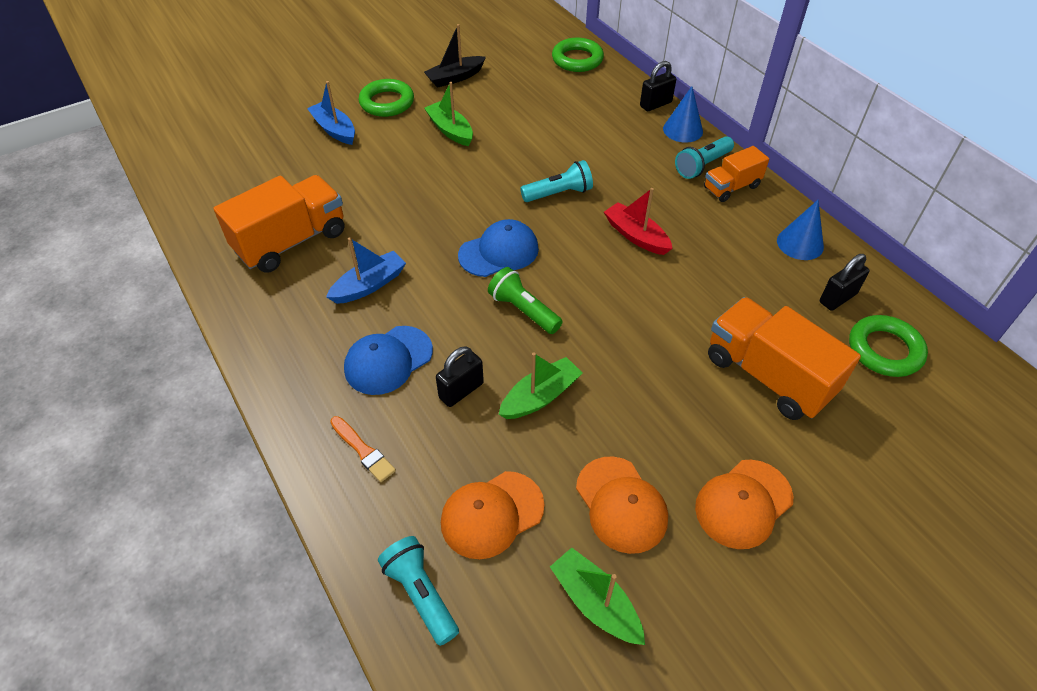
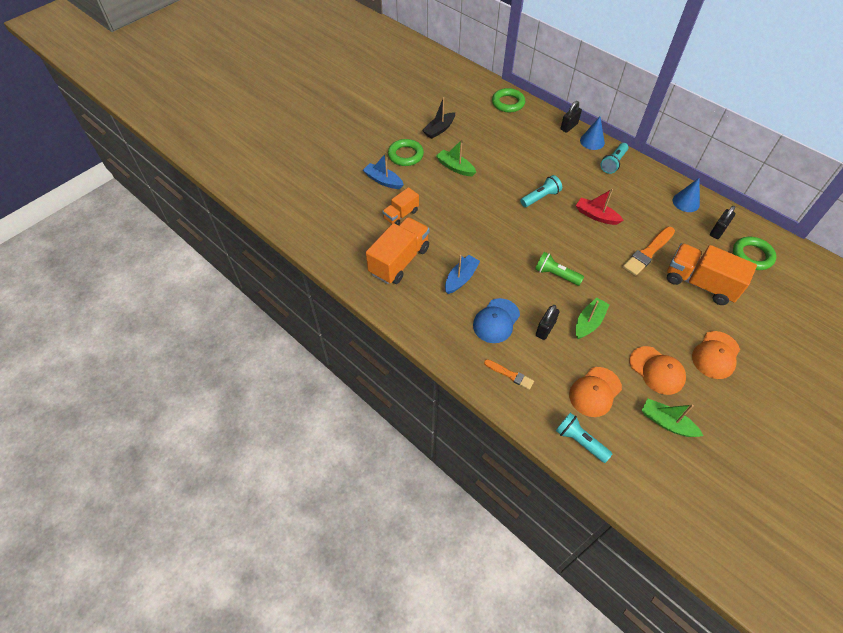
camera: 15 degrees left, 5 degrees up
blue cap [458,219,539,277] -> none
orange truck [704,146,769,202] -> orange truck moved to [382,187,419,225]
none -> orange brush [623,227,675,276]

